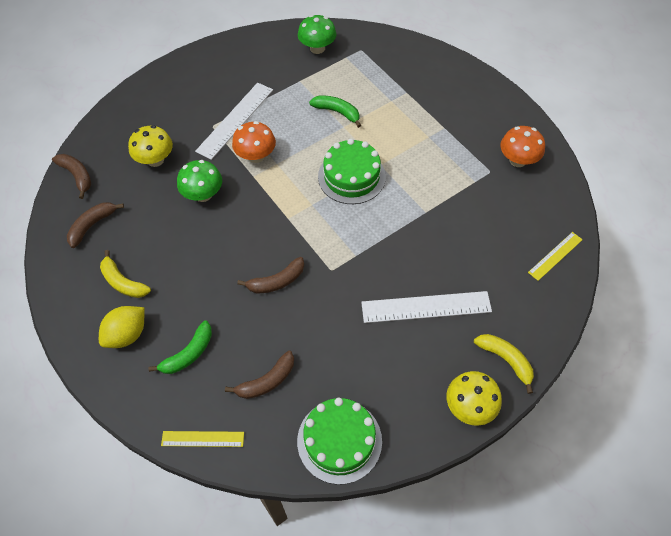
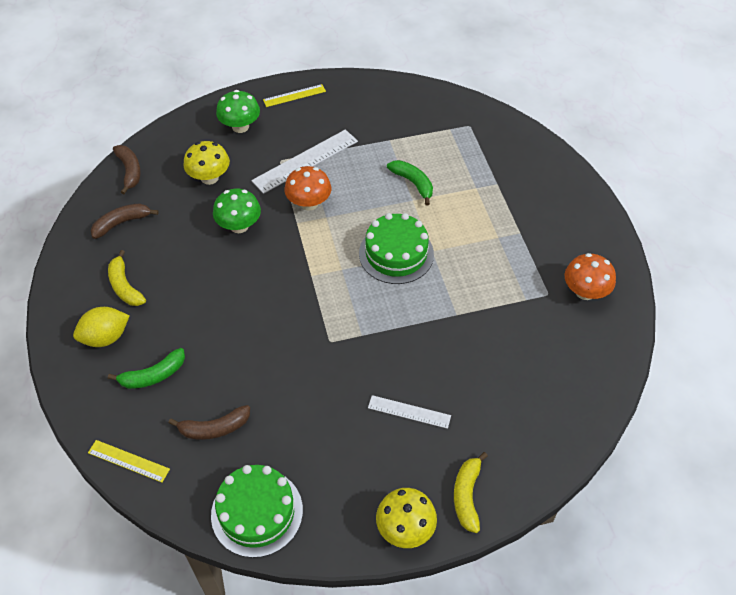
camera: 20 degrees right, 5 degrees down
brown banana [237,257,304,294] -> none
green mushroom [298,15,337,54] -> green mushroom moved to [216,90,260,133]
white ruler [361,291,492,323] -> white ruler [368,395,451,429], size x0.58
yellow banana [474,334,534,394] -> yellow banana turned 150 degrees counterclockwise [454,452,488,533]
yellow ruler [528,232,583,281] -> yellow ruler moved to [263,84,326,107]

